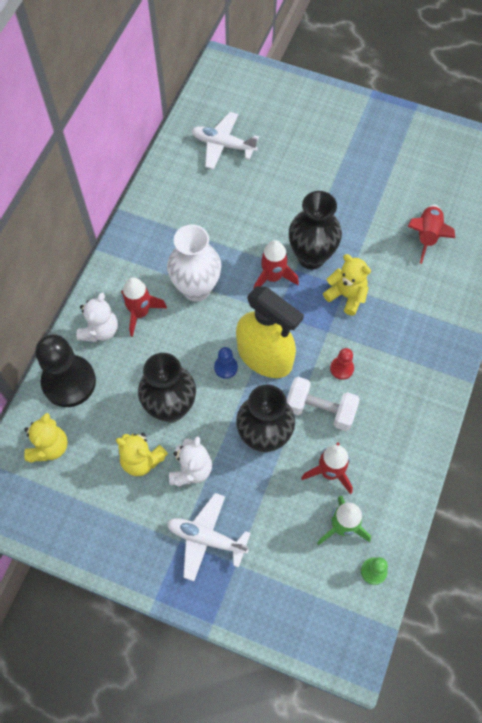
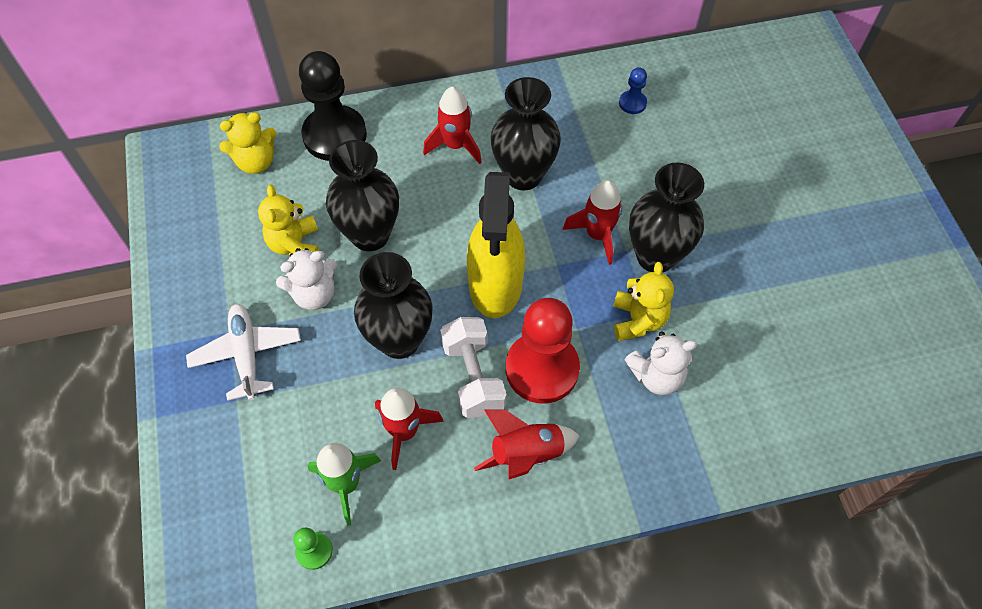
camera: 55 degrees right, 5 degrees down
white teddy bear [76,292,118,342] -> white teddy bear moved to [624,331,697,395]
white vase [167,224,221,302] -> black vase [491,77,561,190]
white plane [192,112,259,170] -> none
blue pawn [214,347,238,379] -> blue pawn moved to [619,67,647,114]
red pawn [330,348,354,380] -> red pawn [506,298,580,404], size x2.25
red rocket [408,204,455,264] -> red rocket moved to [474,409,580,479]

